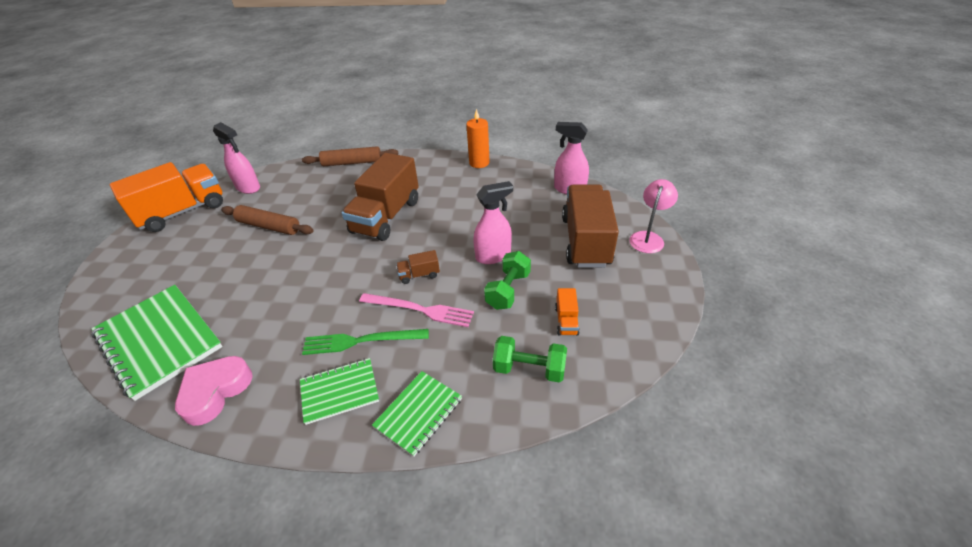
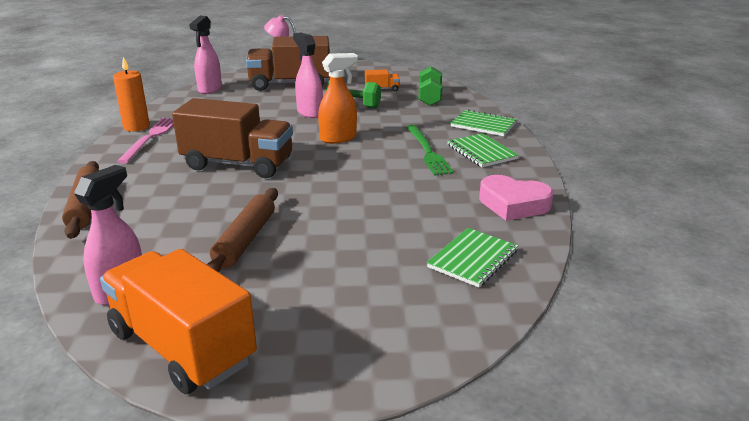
camera: 100 degrees left, 15 degrees down
green notebook [91,285,223,401] -> green notebook [427,228,518,287], size x0.56
pink fork [359,293,474,327] -> pink fork moved to [117,118,174,164]
brown truck [396,250,440,284] -> orange spray bottle [318,53,358,144]

